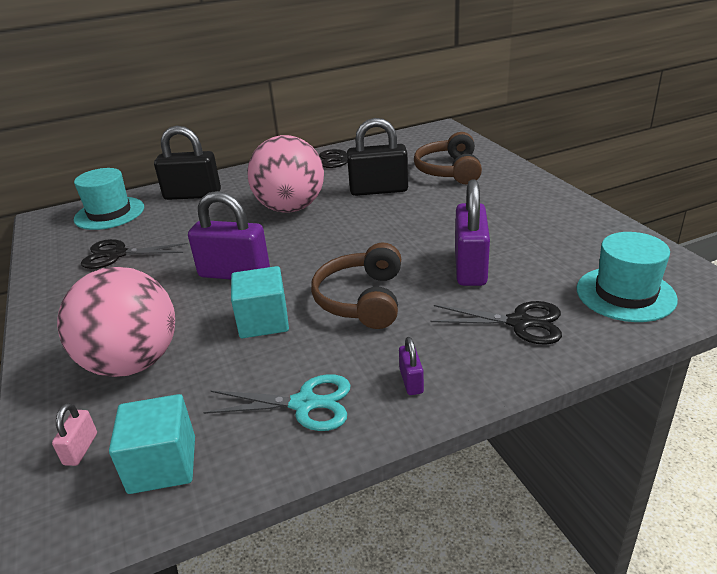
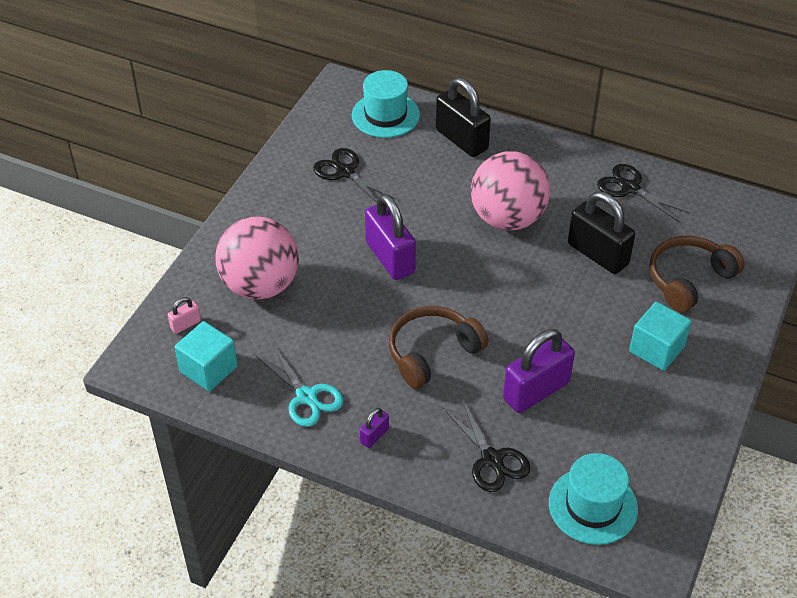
camera: 45 degrees right, 15 degrees up
turquoise cube [231,266,289,338] -> turquoise cube moved to [629,302,692,371]

